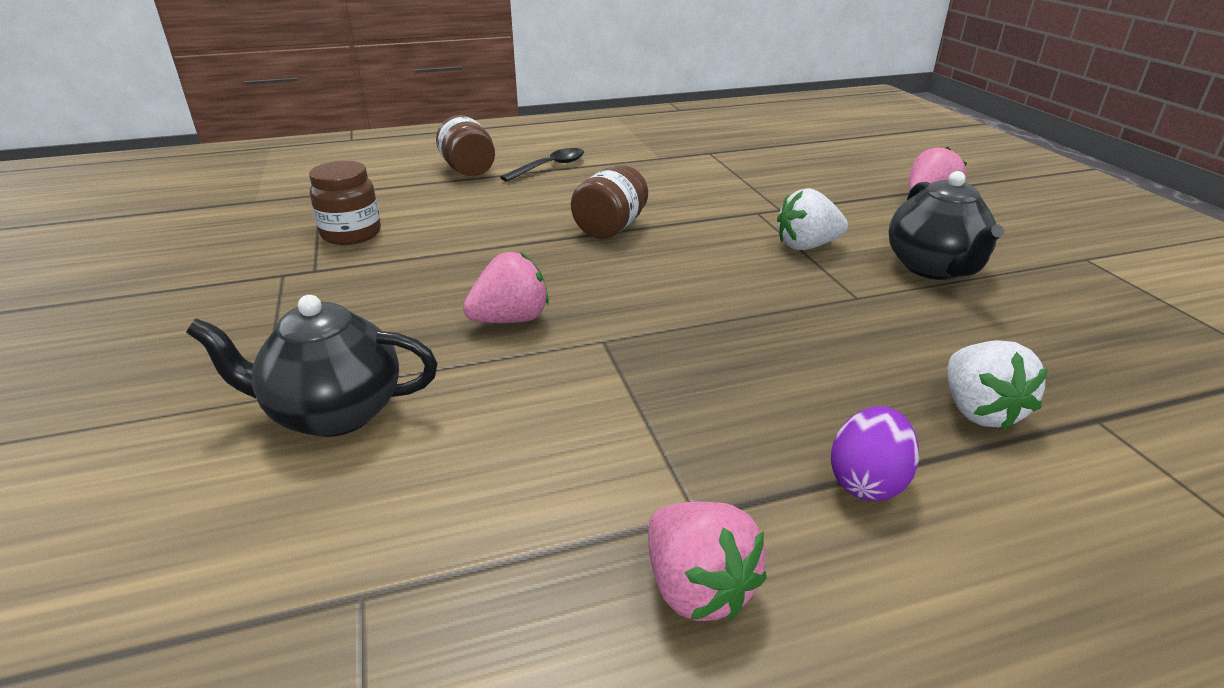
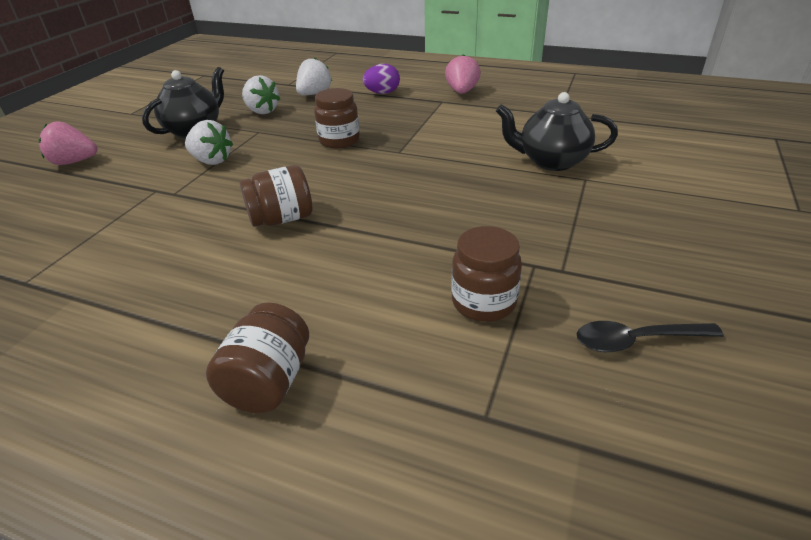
camera: 140 degrees left, 5 degrees up
black teapot [186,295,438,437] -> black teapot turned 150 degrees clockwise [496,92,618,171]
pink strawberry [463,252,549,323] -> none
black spoon [500,148,584,182] -> black spoon moved to [577,321,724,352]
none -> white strawberry [242,75,280,114]
none -> brown jar [314,88,360,148]

